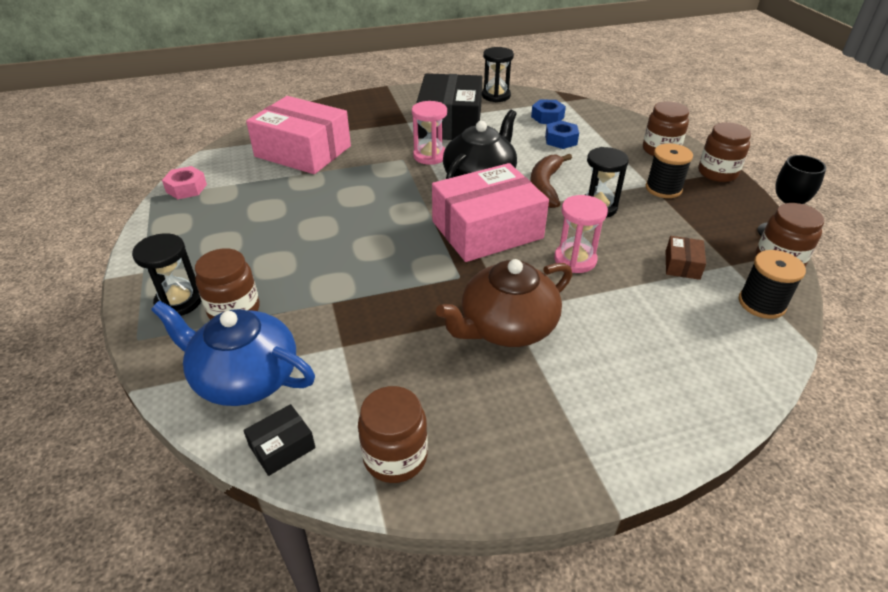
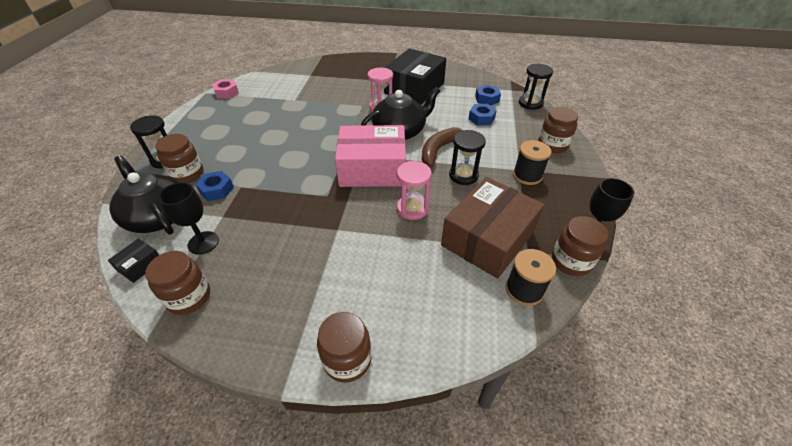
camera: 25 degrees right, 5 degrees up
blue teapot [151,301,315,406] -> black teapot [109,155,179,235]
black box [243,404,316,476] -> black box turned 45 degrees counterclockwise [108,239,159,283]
pink box [246,96,351,174] -> none
brown teapot [436,259,572,347] -> none
black hourglass [482,47,514,102] -> black hourglass moved to [519,64,553,110]
brown box [666,236,706,280] -> brown box [441,177,544,278], size x2.44
brown jar [698,122,751,182] -> brown jar moved to [317,312,371,383]
none -> black goblet [158,182,219,255]
none -> blue nut [195,171,234,201]

